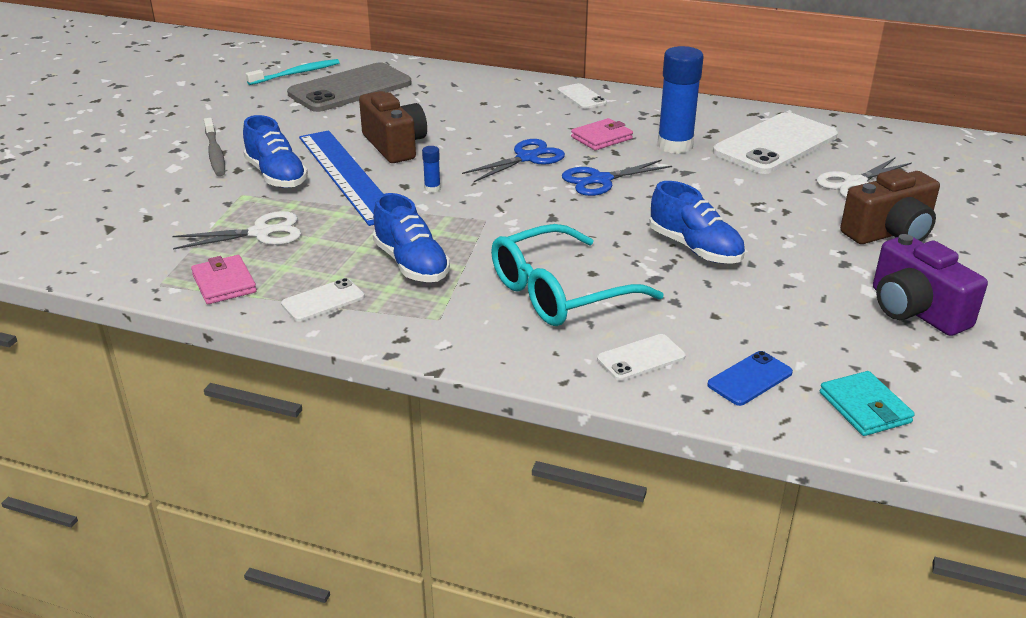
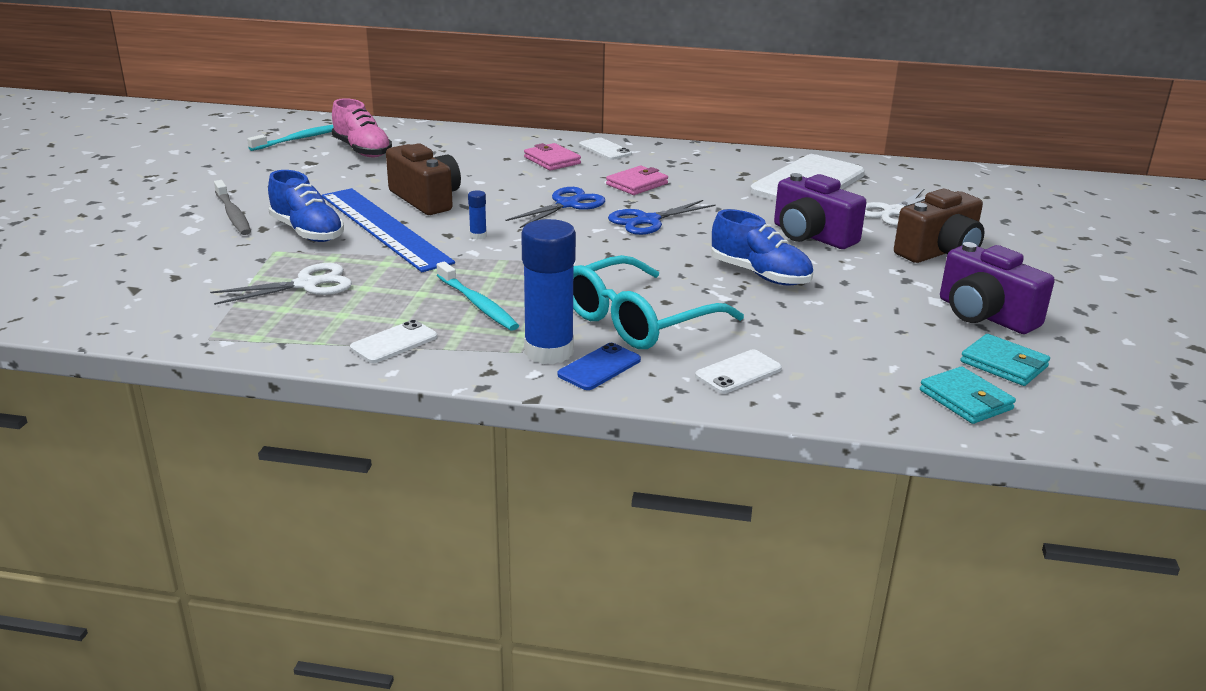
camera: 10 degrees left, 5 degrees down
pink wallet [191,255,257,304] -> pink wallet moved to [524,143,581,171]
grey phone [287,62,412,112] -> pink shoe [332,98,392,157]
blue shoe [373,193,450,282] -> turquoise toothbrush [437,262,519,331]
blue glue stick [657,46,704,154] -> blue glue stick moved to [521,219,576,364]
blue phone [707,351,793,406] -> blue phone moved to [557,343,641,390]
none -> purple camera [774,173,867,249]
none -> turquoise wallet [960,334,1050,386]

